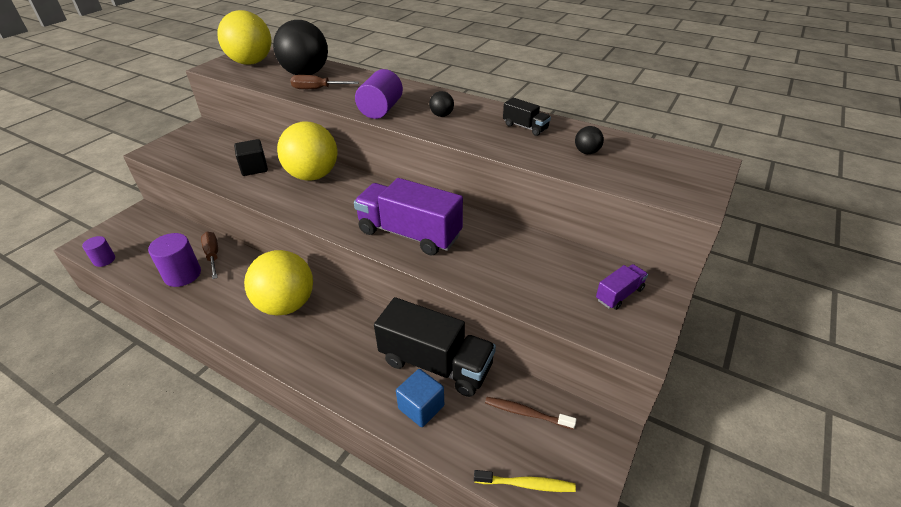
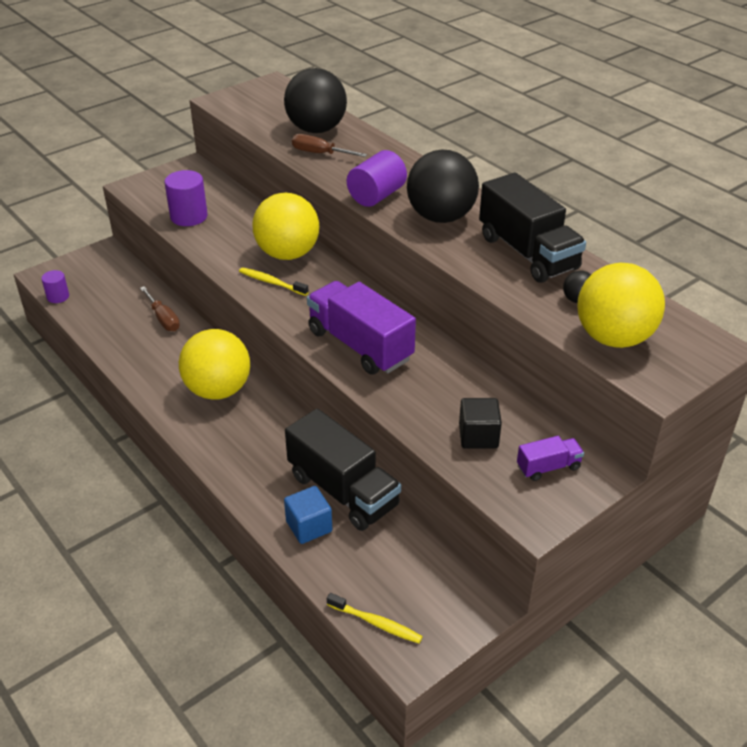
camera: 20 degrees right, 0 degrees up
purple cylinder [148,233,201,287] -> purple cylinder moved to [165,170,208,226]
brown screwdriver [201,232,218,279] -> brown screwdriver turned 150 degrees clockwise [140,286,180,331]
yellow ball [218,10,272,65] -> yellow ball moved to [577,263,665,348]
black cube [234,139,268,176] -> black cube moved to [459,398,502,449]
black ball [429,91,454,117] -> black ball [407,150,479,223], size x2.42
brown toothbrush [485,397,577,430] -> none
black truck [503,98,551,136] -> black truck [479,173,586,283], size x2.12
none -> yellow toothbrush [239,267,309,296]

